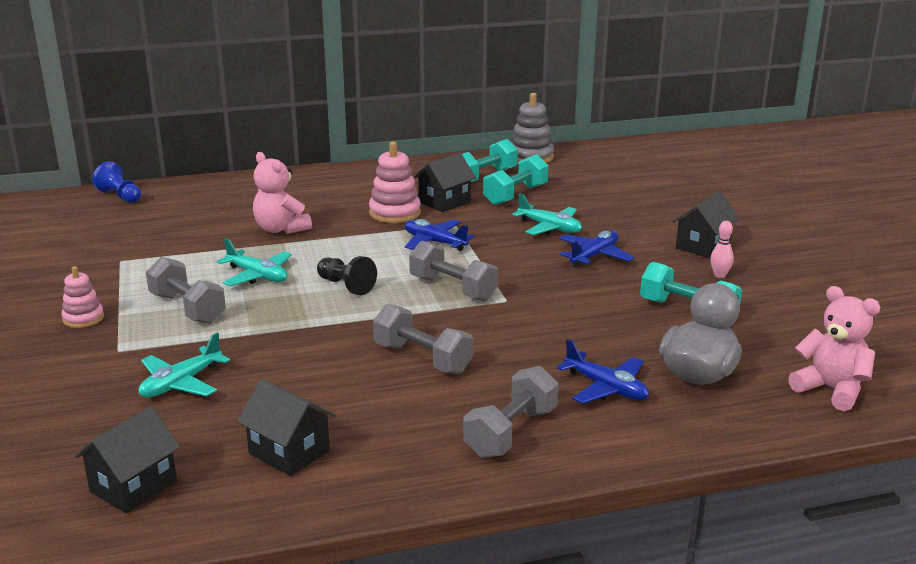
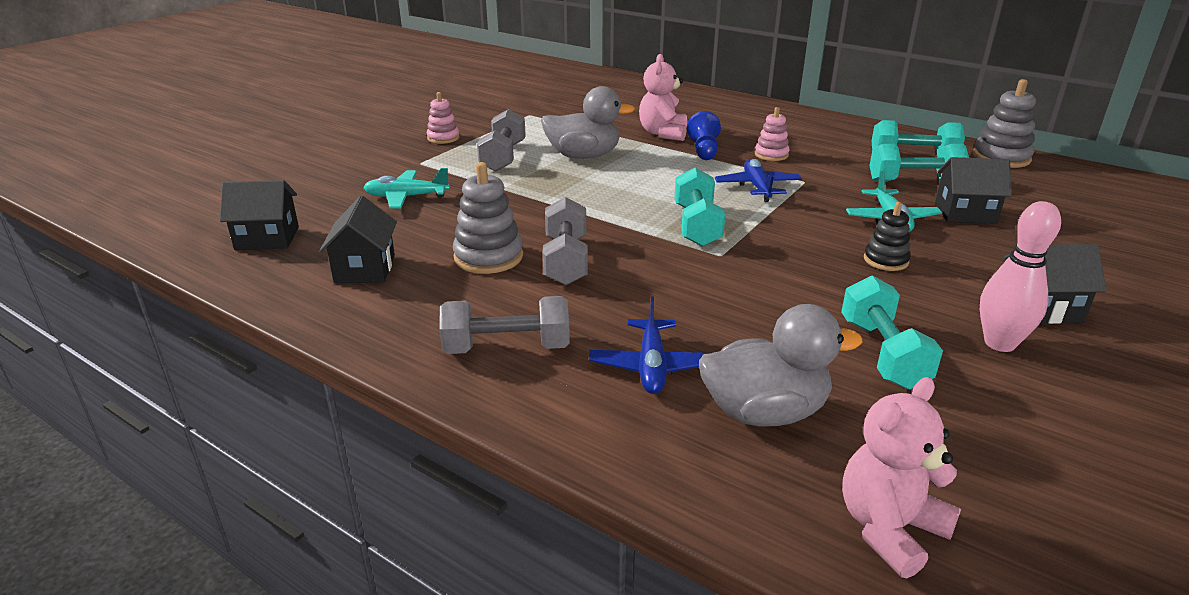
camera: 50 degrees right, 5 degrees up
blue pawn [92,161,141,203] -> blue pawn moved to [687,111,721,160]
turquoise plane [216,238,292,286] -> grey duck [541,86,635,159]
black pawn [317,256,377,295] -> none
pink stacking toy [369,141,421,223] -> pink stacking toy [755,107,789,161], size x0.63
grey dumbbell [409,241,498,301] -> turquoise dumbbell [675,167,726,247]
black house [414,153,476,212] -> black house moved to [935,157,1012,224]
blue plane [559,231,634,268] -> black stacking toy [864,202,911,271]
pink bowling pin [710,221,734,278] -> pink bowling pin [980,201,1061,352], size x1.85
pink teddy bear [788,286,880,411] -> pink teddy bear turned 135 degrees counterclockwise [842,377,961,578]
none -> grey stacking toy [453,162,523,274]

